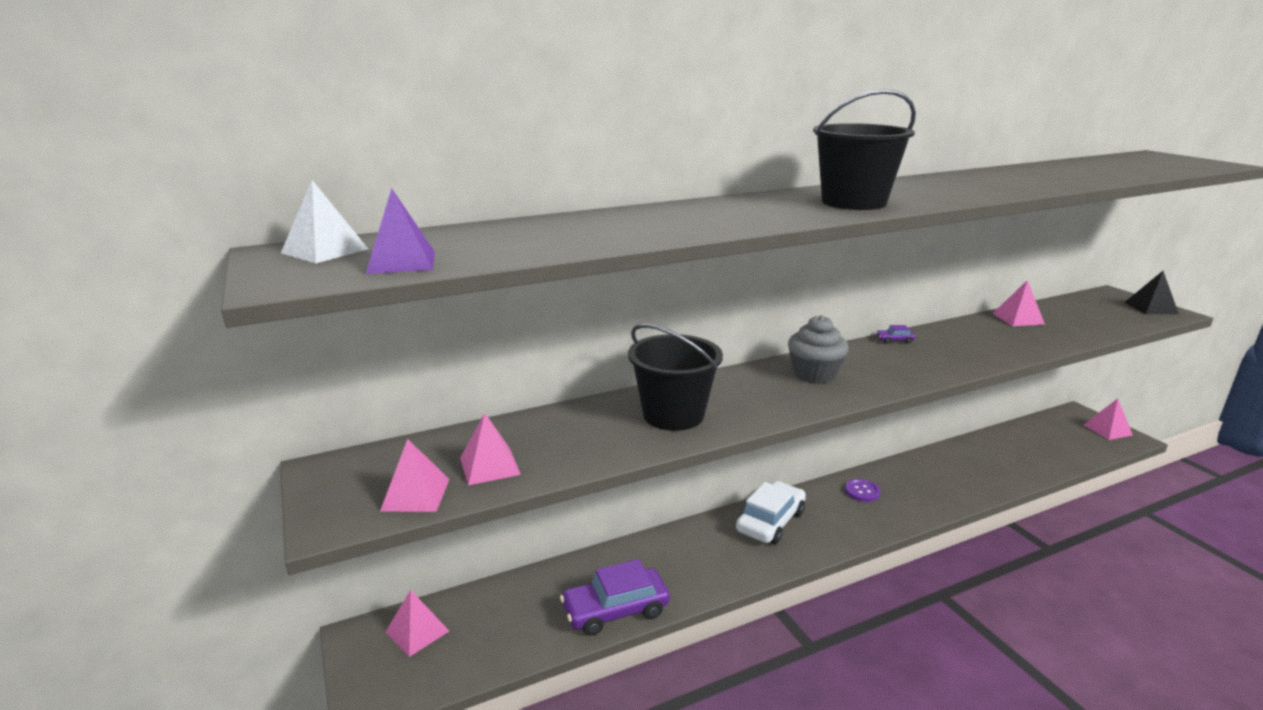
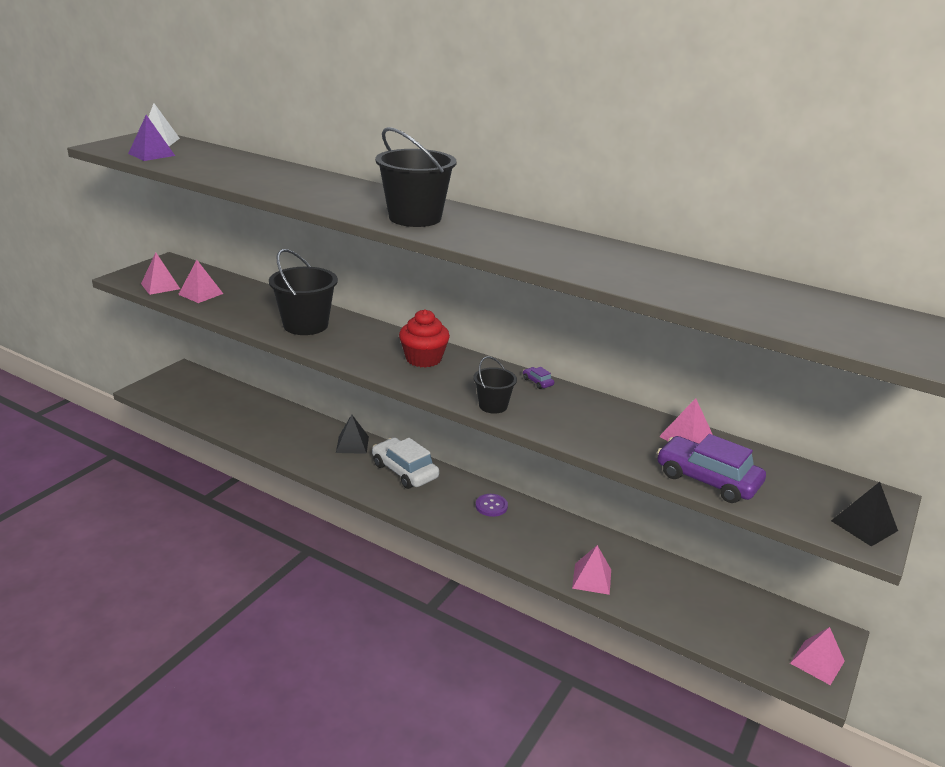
camera: 55 degrees right, 5 degrees up
pink pyramid [386,590,449,657] -> pink pyramid moved to [572,545,611,595]
purple car [560,559,670,636] -> purple car moved to [657,434,766,503]
white car [736,481,806,544] -> white car turned 135 degrees counterclockwise [372,438,439,489]
grey cupcake [788,315,849,383] -> red cupcake [399,309,450,368]
none -> black pyramid [336,414,369,454]
none -> black bucket [474,356,517,414]

